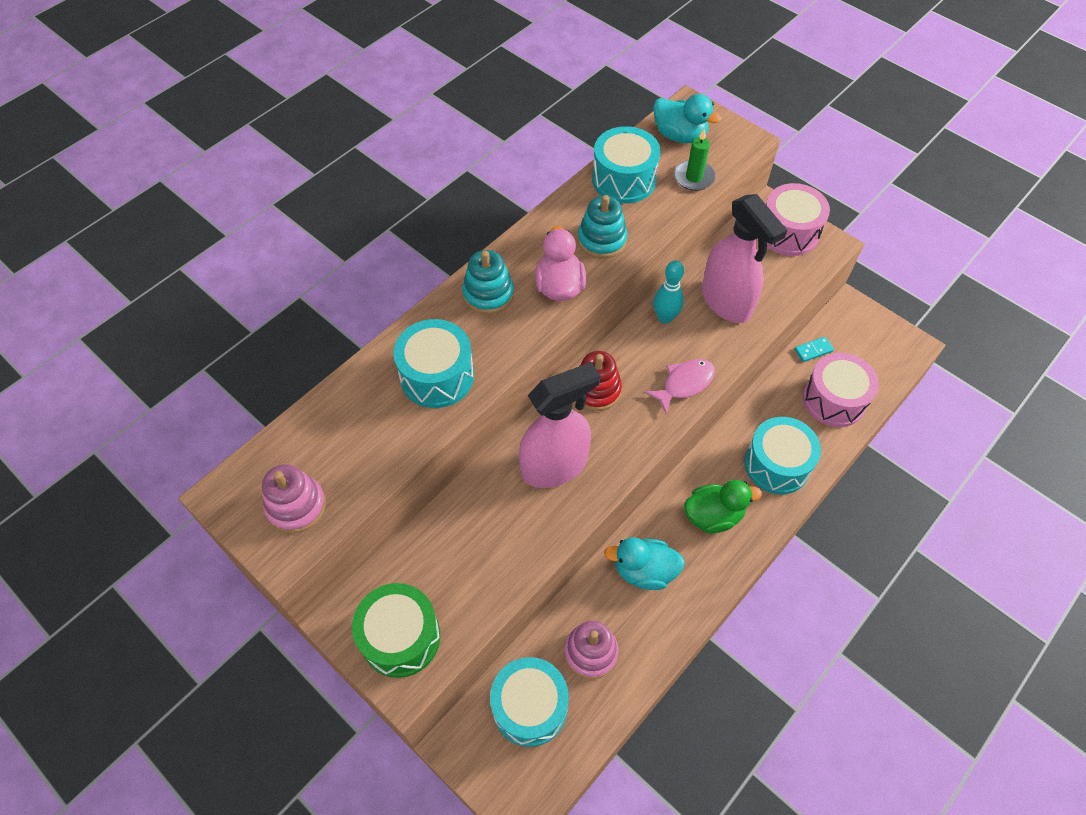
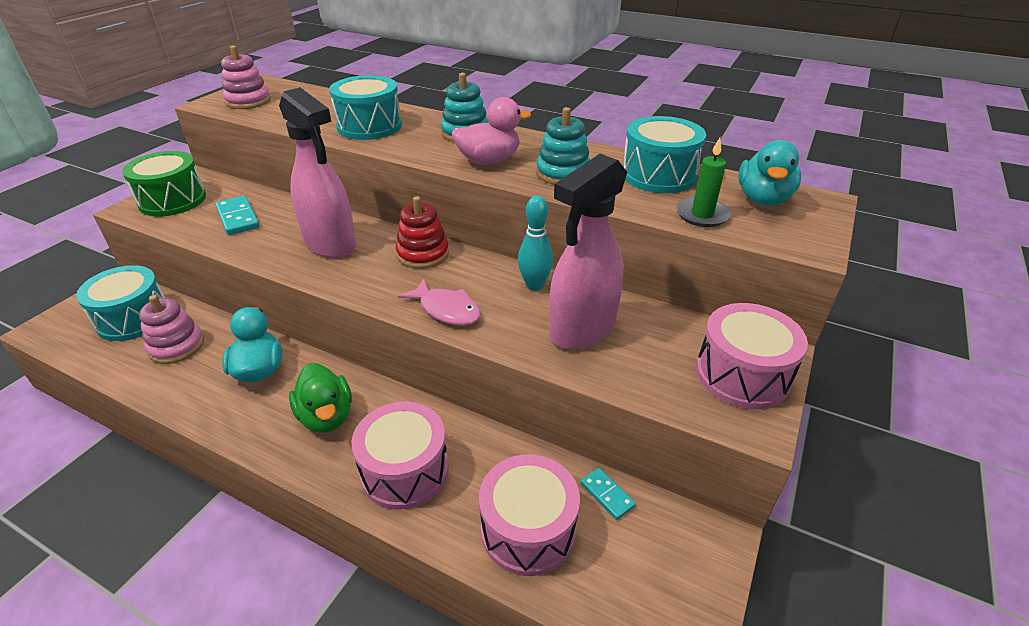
camera: 75 degrees right, 20 degrees down
turquoise drum [744,417,821,494] -> pink drum [352,402,449,510]
none -> turquoise domino [215,196,260,235]

